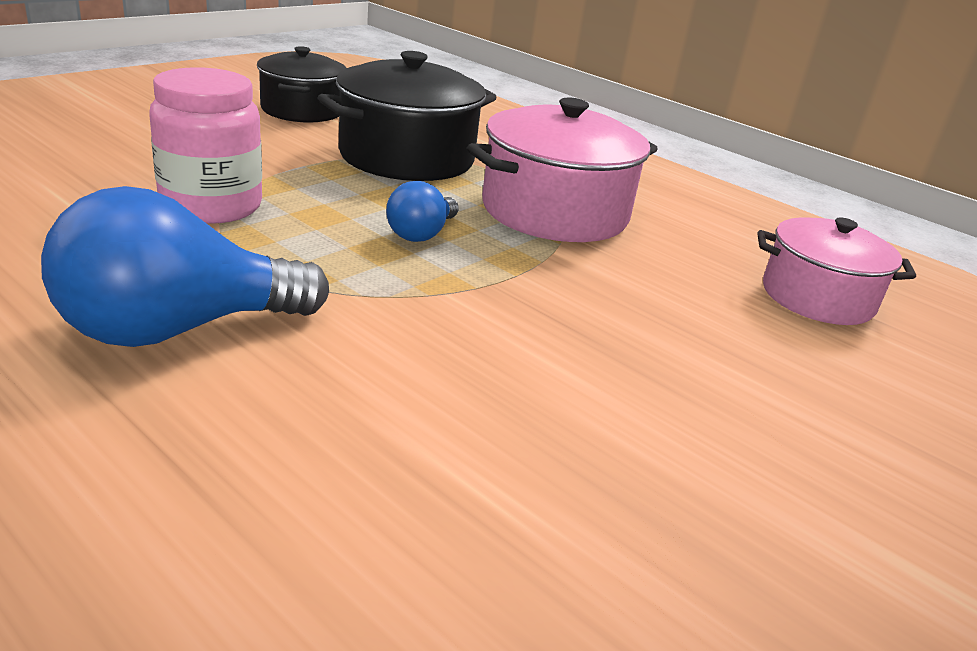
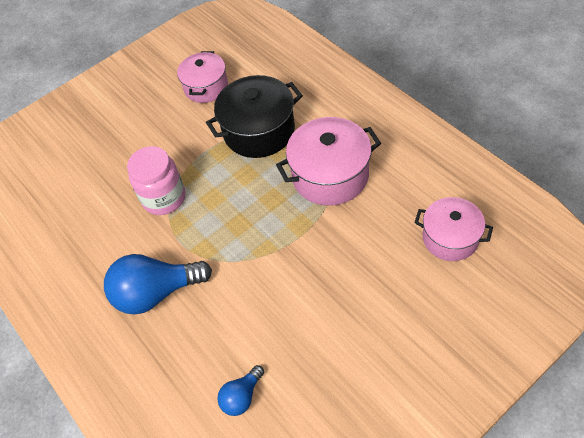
camera: 20 degrees right, 25 degrees up
black pot [257,46,346,123] -> pink pot [177,51,228,103]
blue light bulb [386,181,459,242] -> blue light bulb moved to [217,365,264,416]

